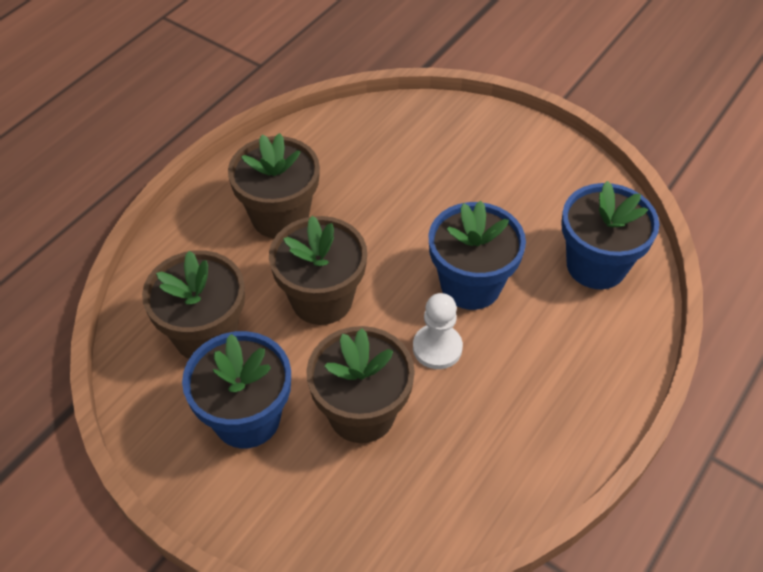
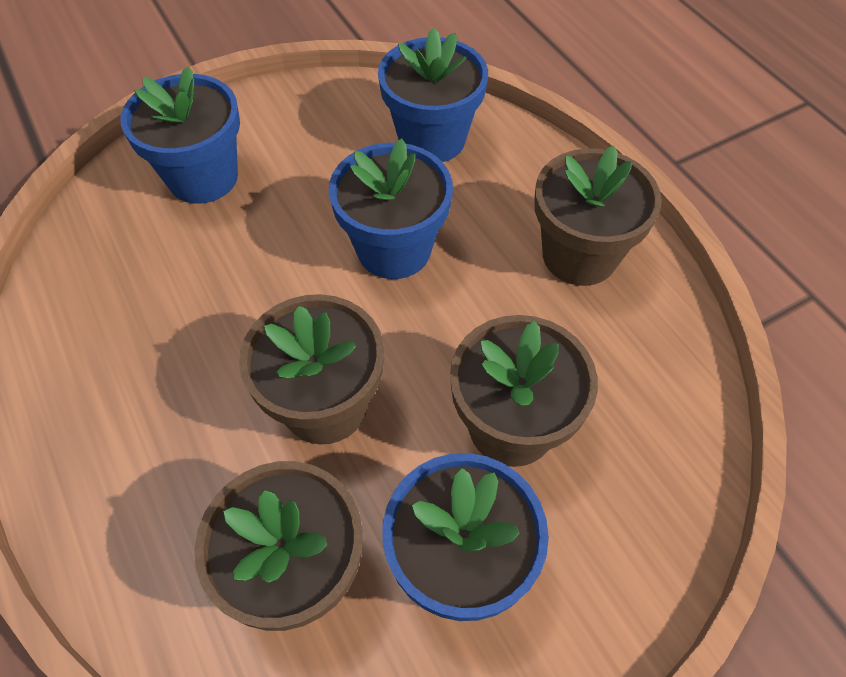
camera: 65 degrees left, 5 degrees up
brown flower pot [228,133,320,239] -> brown flower pot moved to [534,145,662,286]
white pawn [413,293,463,369] -> none
none -> blue flower pot [121,66,240,204]

